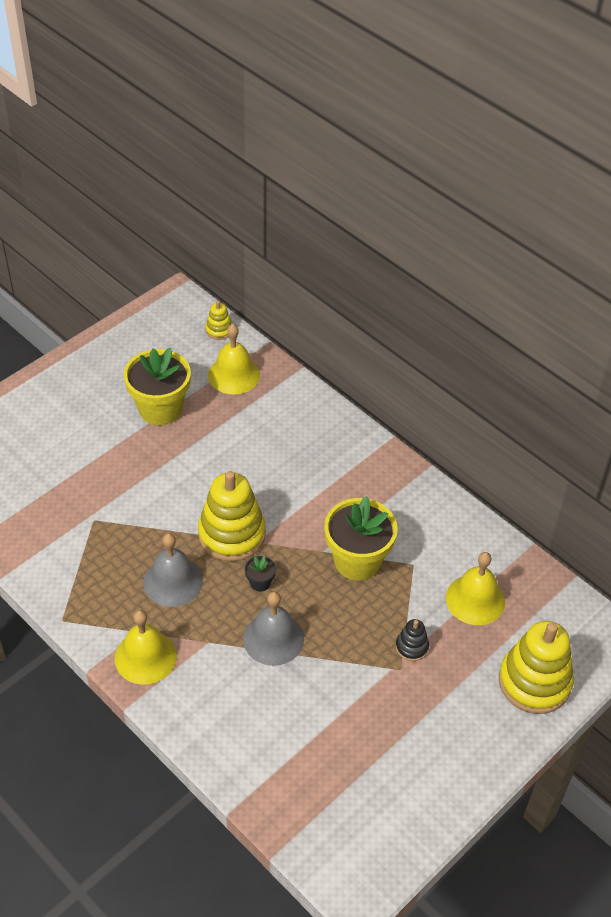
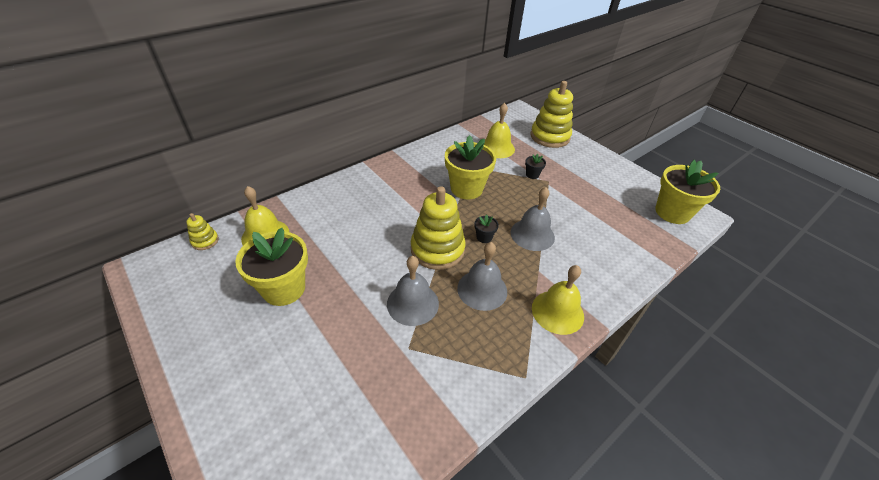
camera: 85 degrees left, 5 degrees down
black stacking toy [396,619,429,661] -> black flower pot [525,154,546,179]
none -> grey bell [387,256,439,326]
none -> yellow flower pot [655,160,720,224]

